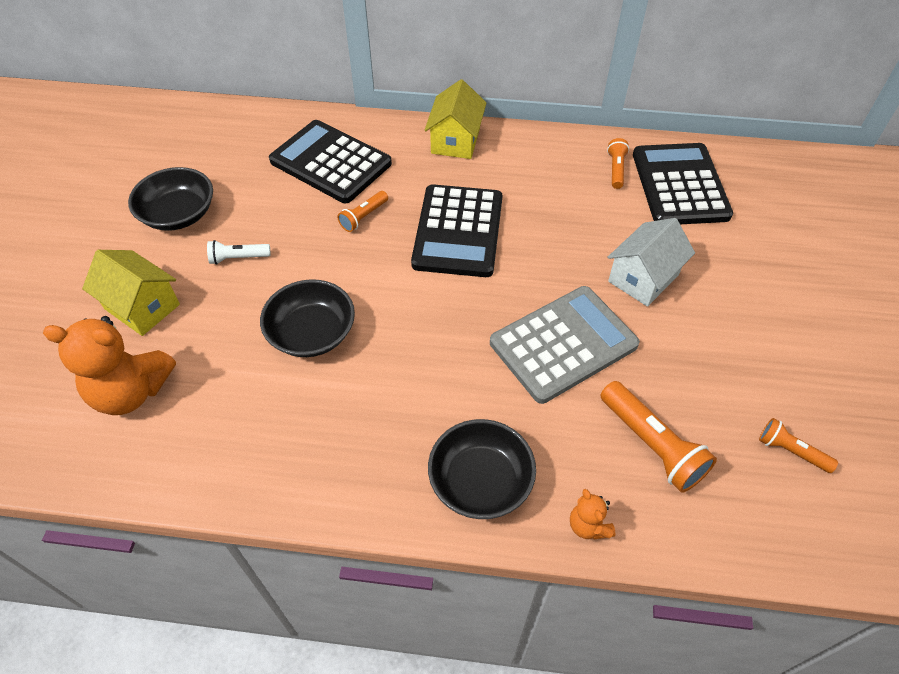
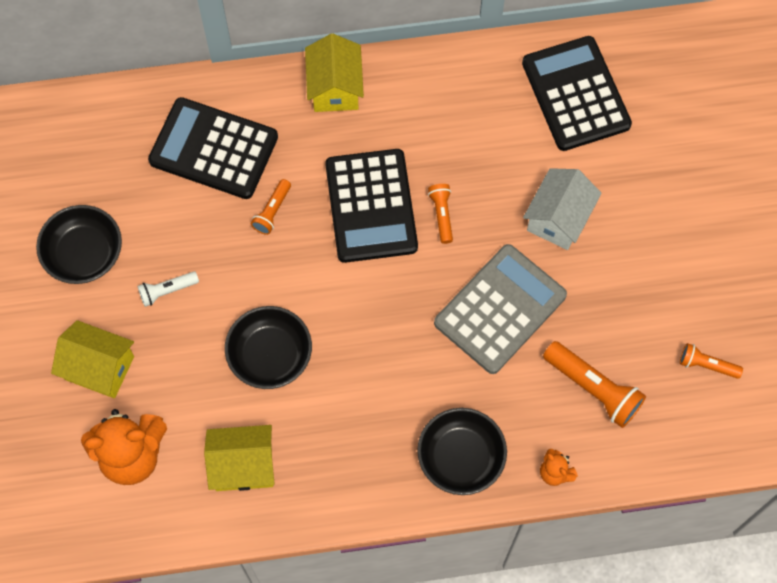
camera: 15 degrees left, 15 degrees up
orange flashlight [607,138,629,189] -> orange flashlight moved to [428,184,453,244]
none -> yellow house [204,425,275,491]

